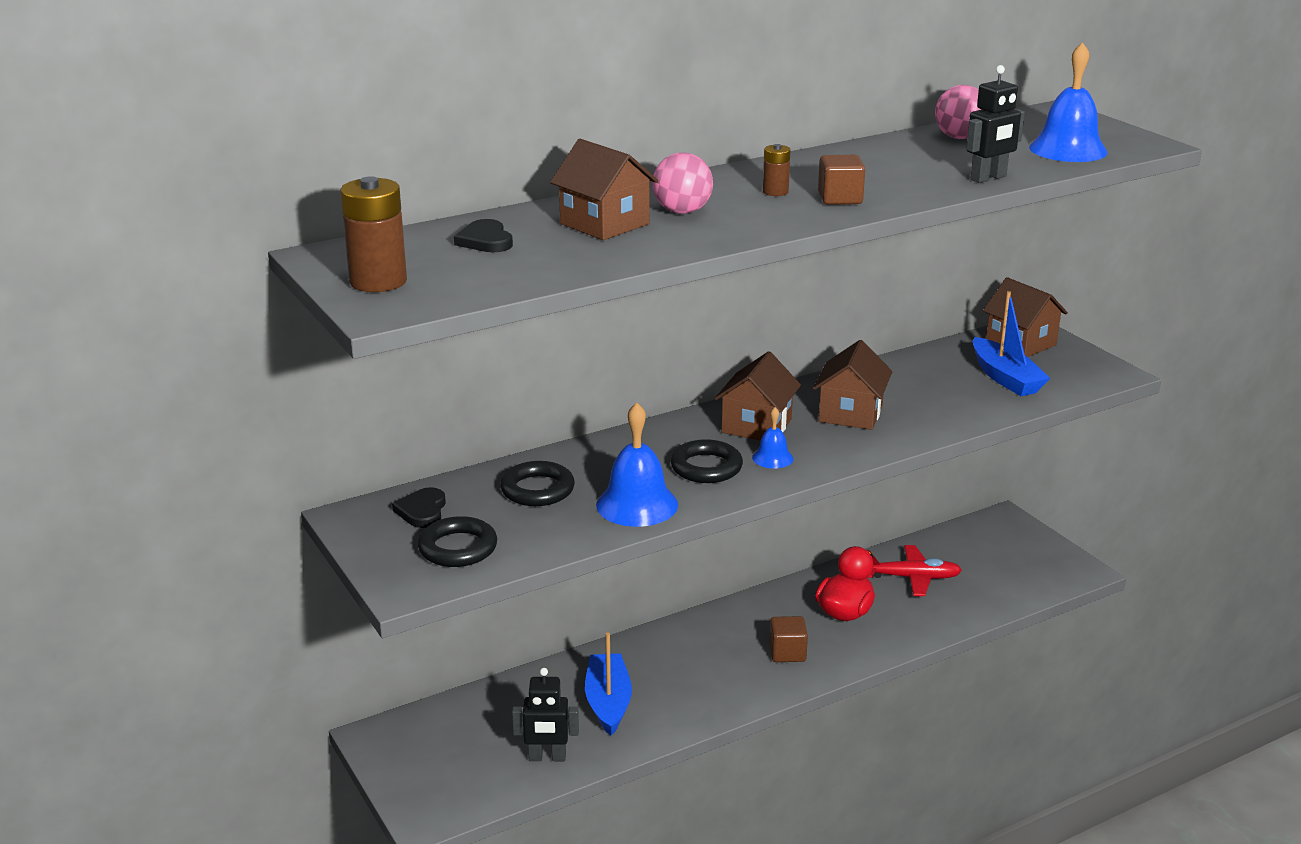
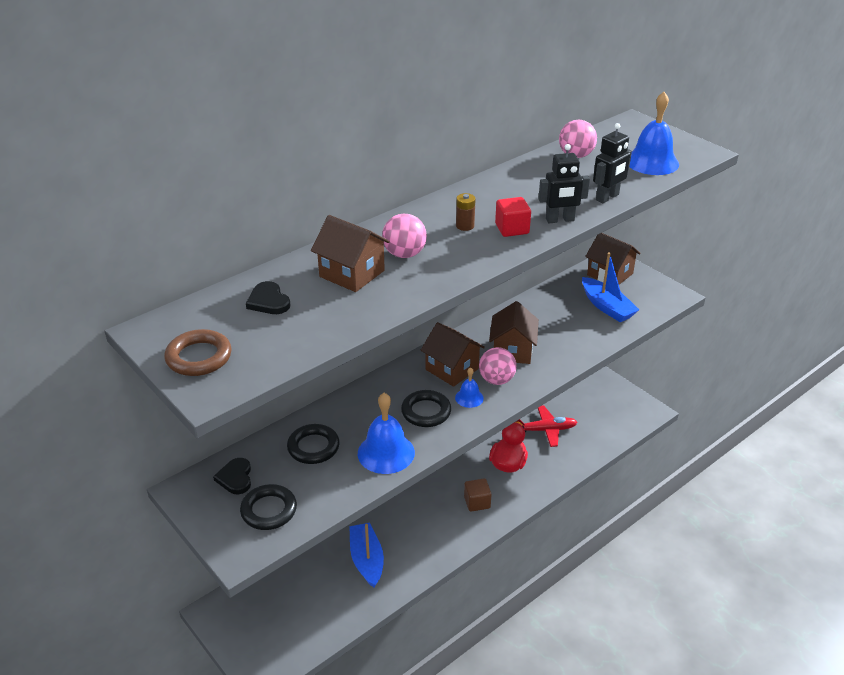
camera: 10 degrees left, 10 degrees up
brown battery [340,176,407,292] -> brown ring [164,329,232,376]
black robot [512,668,579,761] -> black robot moved to [538,144,590,223]
brown house [715,351,801,441] -> brown house turned 60 degrees counterclockwise [421,322,485,387]
brown cube [818,155,865,205] -> red cube [495,197,531,237]
none -> pink ball [479,347,517,385]

